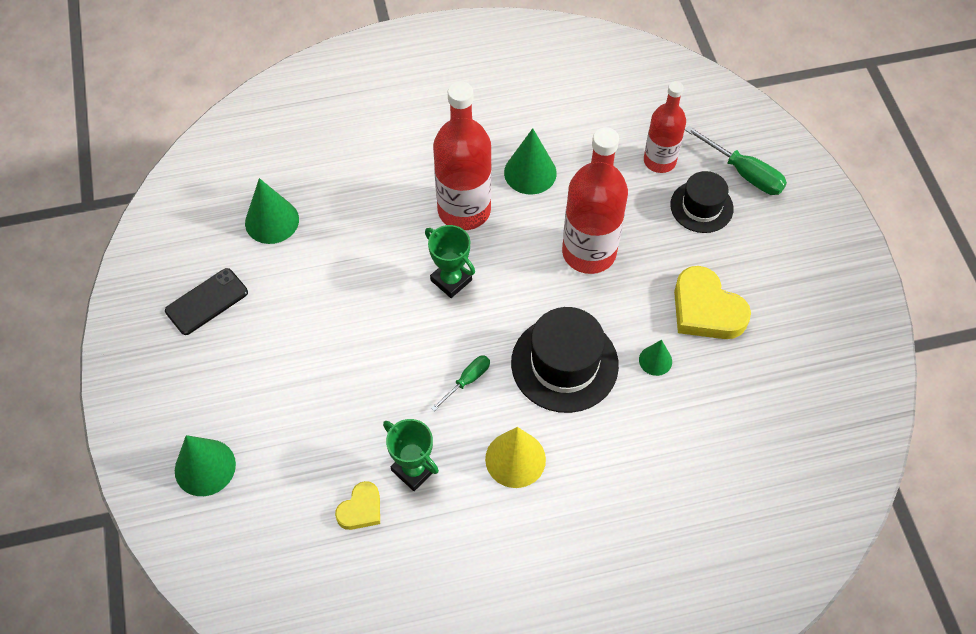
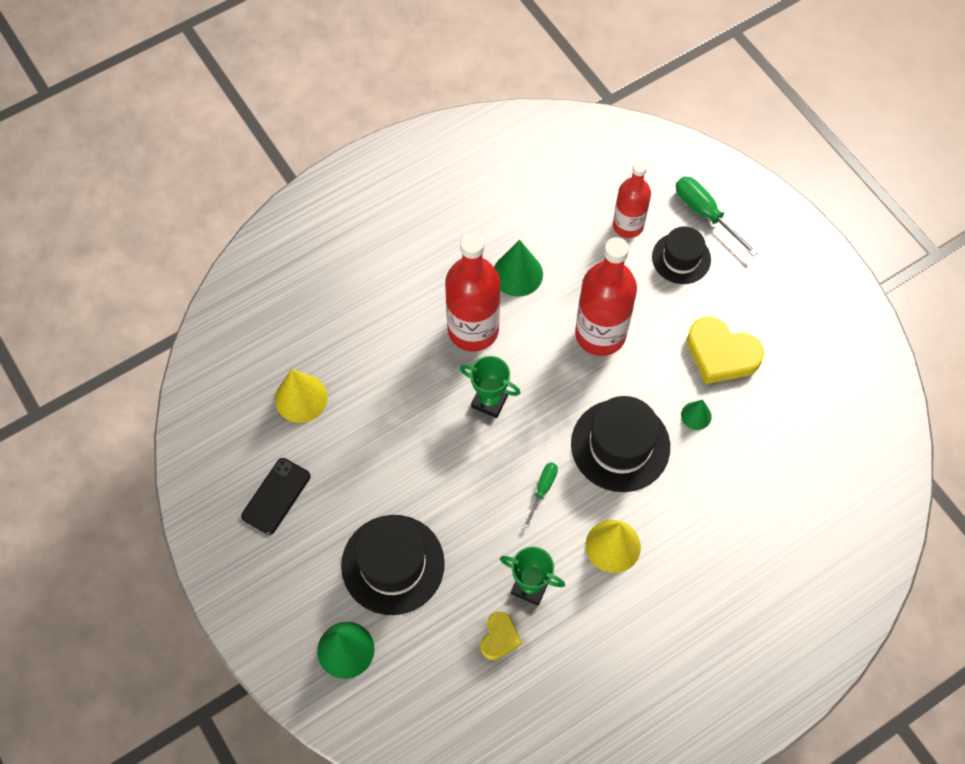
camera: 20 degrees left, 5 degrees up
green cone [245,178,299,244] -> yellow cone [275,369,328,423]
green screwdriver [685,126,787,195] -> green screwdriver turned 150 degrees counterclockwise [676,177,758,256]
none -> black hat [341,515,445,615]

